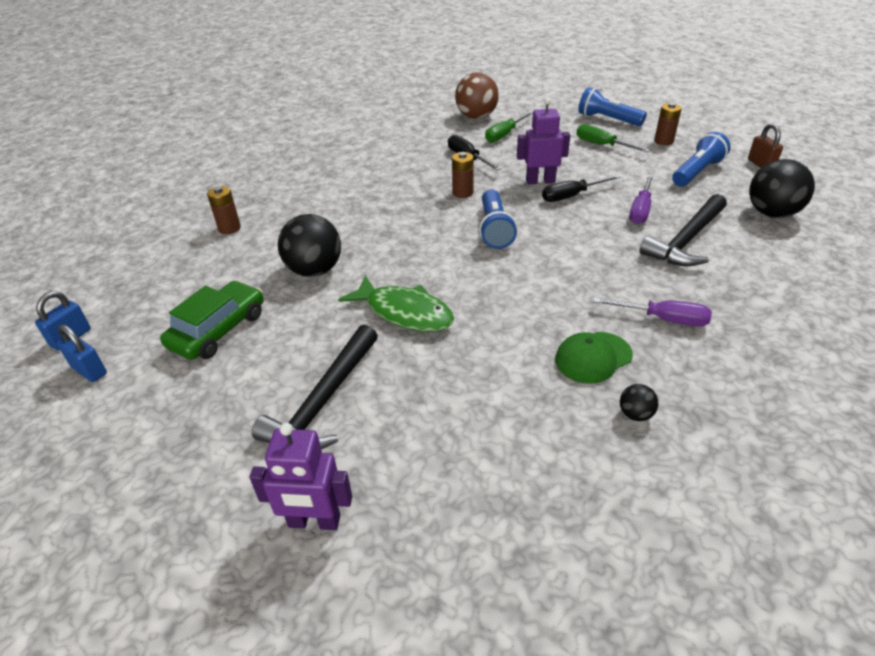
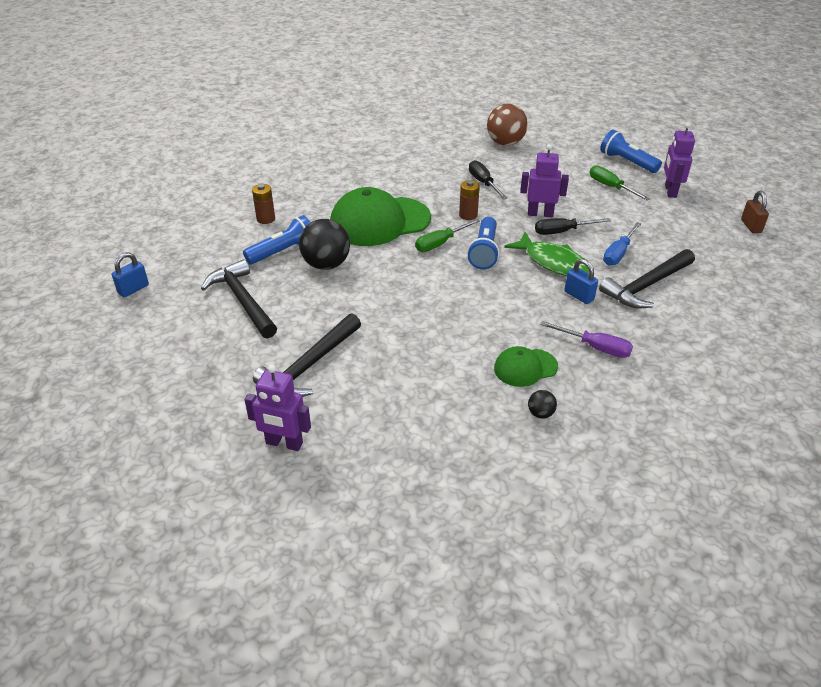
camera: 10 degrees right, 0 degrees up
blue padlock [57,324,107,382] -> blue padlock moved to [564,259,598,304]
green car [160,281,264,360] -> black hammer [201,259,277,339]
green fish [338,275,454,332] -> green fish moved to [504,232,589,276]
green screwdriver [485,111,533,143] -> green screwdriver moved to [415,219,480,252]
purple screwdriver [629,175,654,224] -> blue screwdriver [603,222,642,266]
brown battery [654,103,682,146] -> purple robot [664,123,695,198]
blue flashlight [672,132,730,186] -> blue flashlight moved to [243,215,311,264]
black ball [749,159,815,218] -> none
none -> green cap [330,187,431,246]

